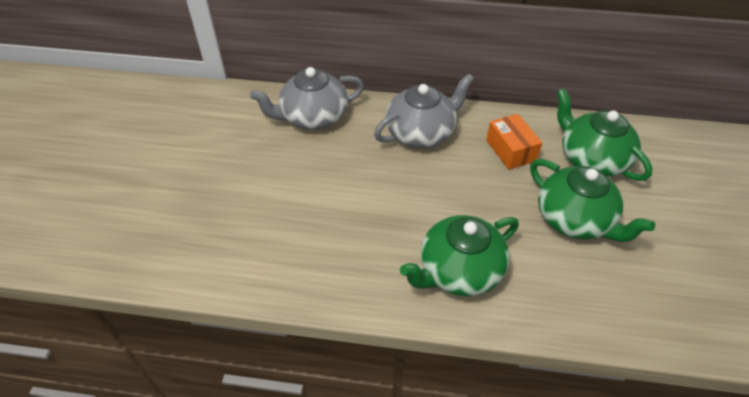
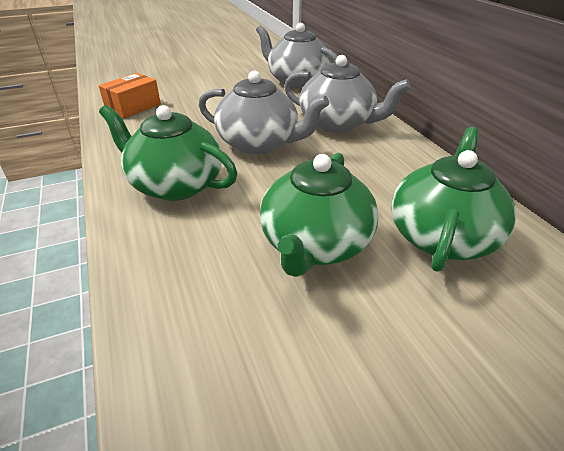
camera: 60 degrees right, 10 degrees down
orange box [486,114,542,170] -> orange box moved to [99,73,161,119]
none -> grey teapot [198,71,329,154]

